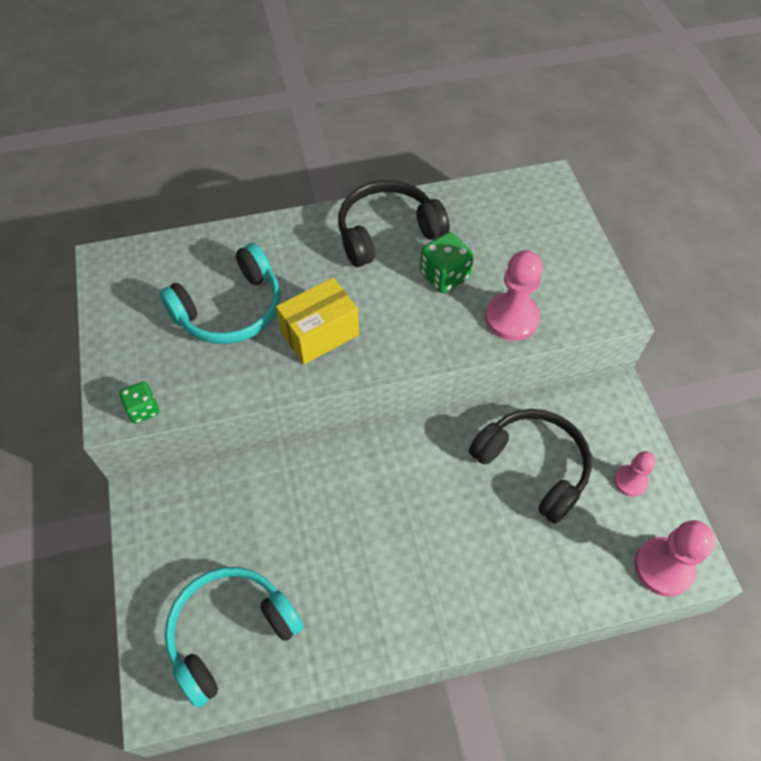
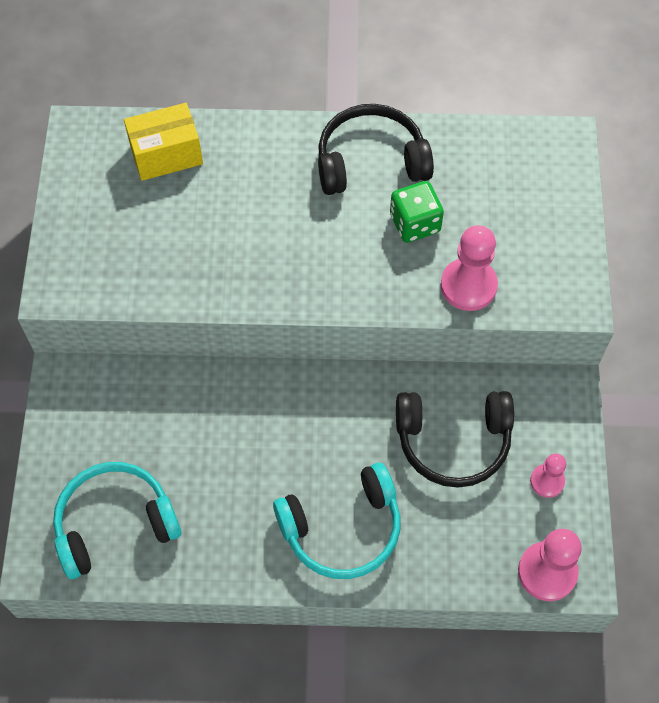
camera: 15 degrees right, 5 degrees up
green dice [119,381,159,424] -> none
turquoise headphones [159,243,281,344] -> turquoise headphones moved to [273,463,400,579]
yellow box [276,277,359,364] -> yellow box moved to [124,103,203,181]
black headphones [469,409,592,524] -> black headphones turned 120 degrees clockwise [396,391,514,488]

